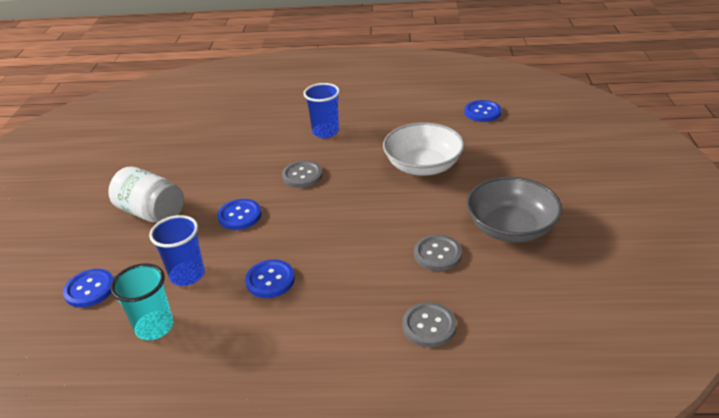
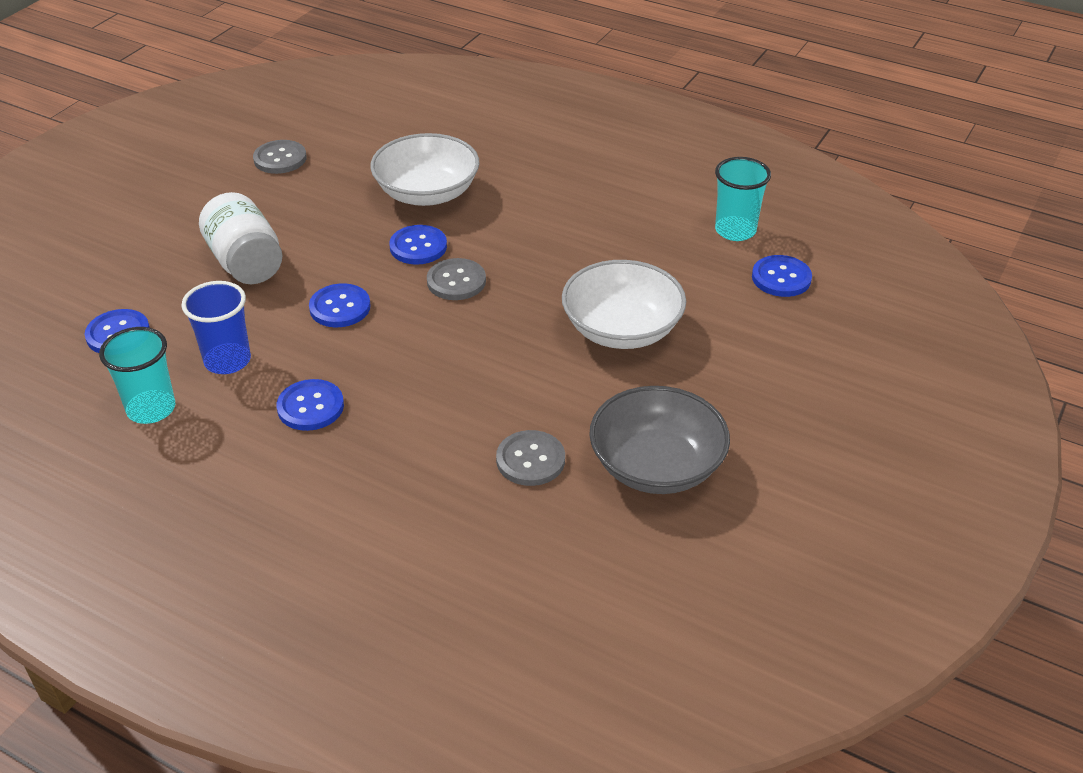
camera: 25 degrees right, 5 degrees up
blue cup [303,83,340,138] -> none
grey button [402,302,457,347] -> grey button moved to [253,140,307,174]
none -> white bowl [370,133,480,206]
none -> blue button [389,225,447,265]
none -> turquoise cup [715,157,771,241]

